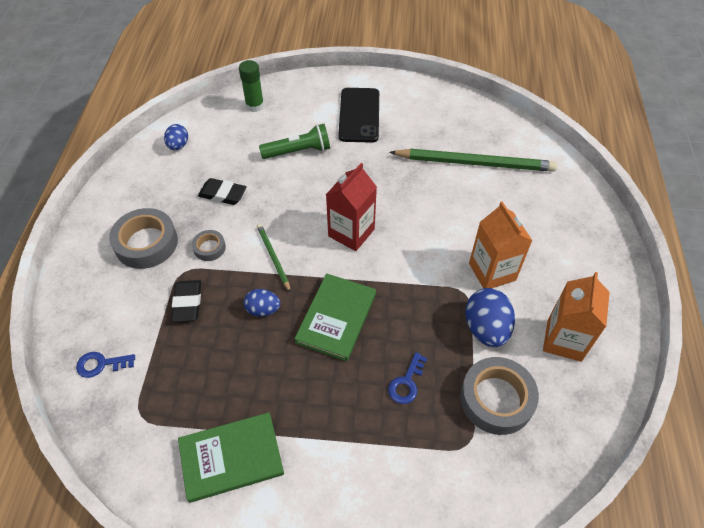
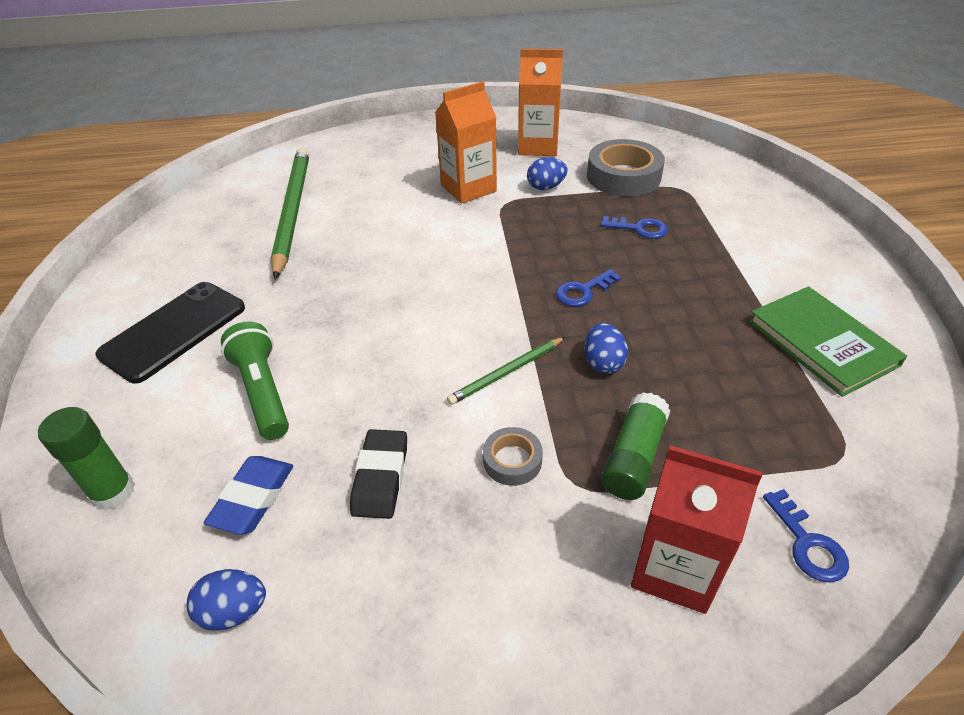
camera: 100 degrees left, 10 degrees down
grey tape [109,208,178,269] -> none
black eraser [171,280,201,322] -> green glue stick [601,392,670,500]
green book [294,273,376,361] -> blue key [556,269,621,307]
red carton [326,163,377,251] -> red carton moved to [631,445,763,614]
black phone [338,88,379,143] -> black phone turned 45 degrees counterclockwise [96,282,245,384]
blue egg [465,288,515,347] -> blue egg [527,157,568,190], size x0.60
none -> blue eraser [204,456,293,535]

